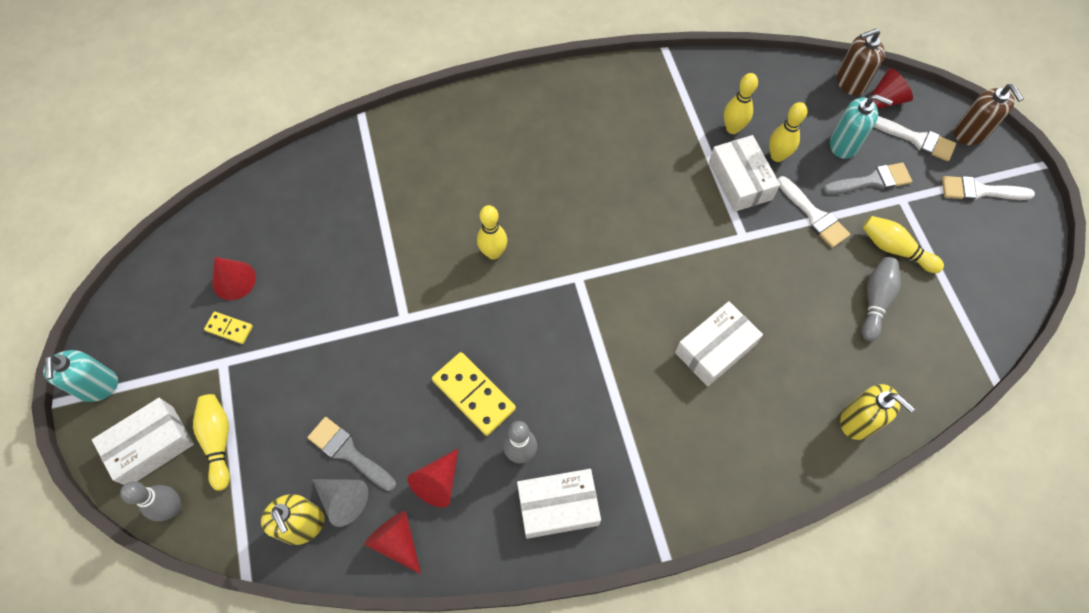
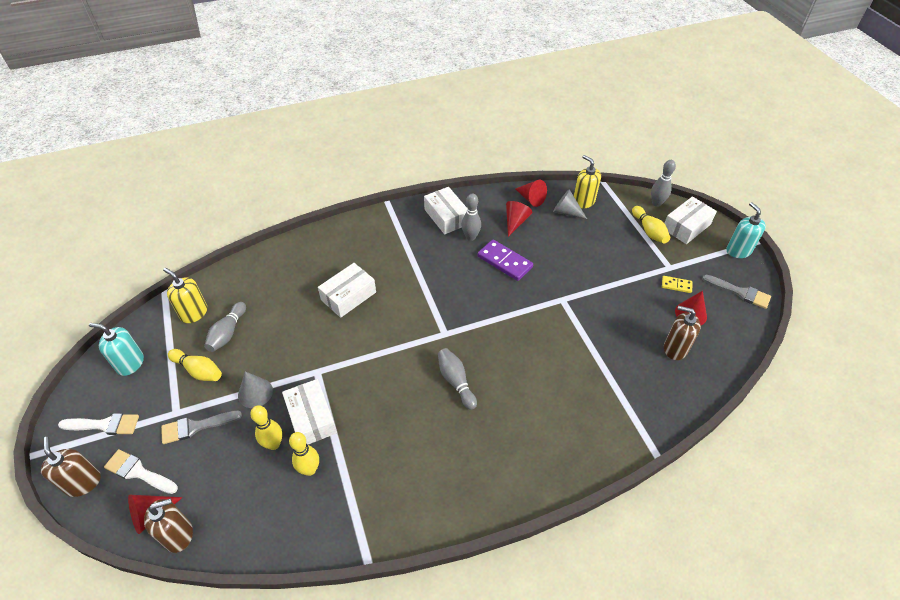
camera: 175 degrees right, 15 degrees down
grey brush [307,417,396,491] -> grey brush moved to [702,275,771,309]
yellow domino [432,352,516,436] -> purple domino [477,239,533,281]
yellow bowling pin [477,205,507,259] -> none
white box [517,469,601,539] -> white box turned 75 degrees clockwise [424,187,467,234]
white brush [777,176,850,248] -> grey cone [238,371,273,408]
turquoise soap dispenser [830,94,893,159] -> turquoise soap dispenser moved to [89,323,144,376]
yellow soap dispenser [840,384,915,440] -> yellow soap dispenser moved to [163,268,207,323]
none -> grey bowling pin [438,348,477,410]
none -> brown soap dispenser [664,306,701,360]

